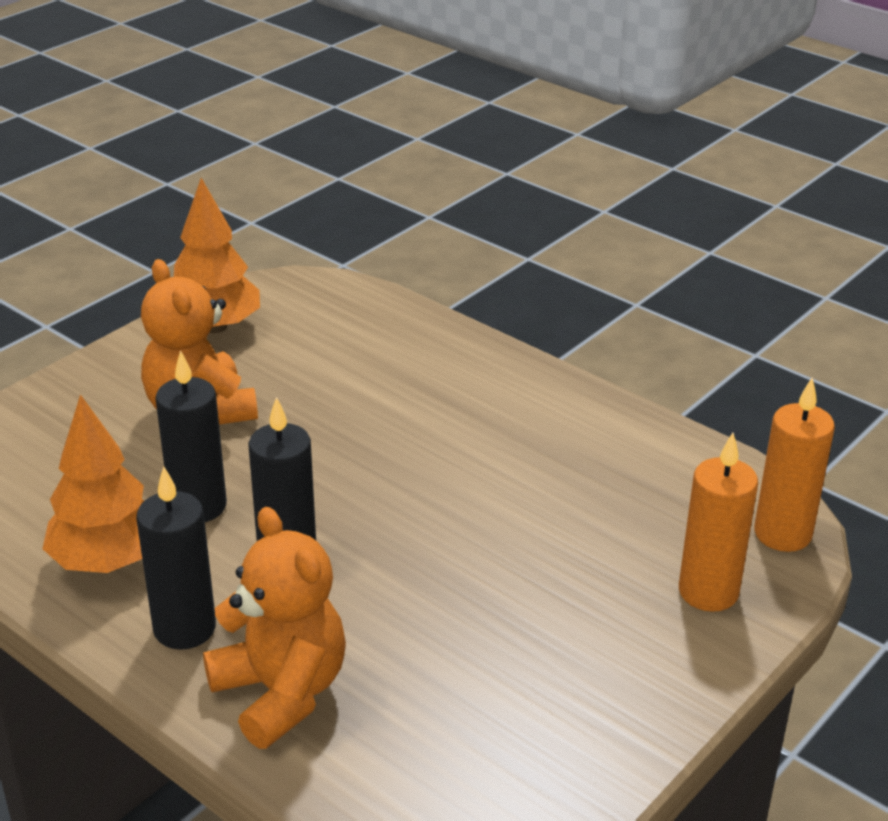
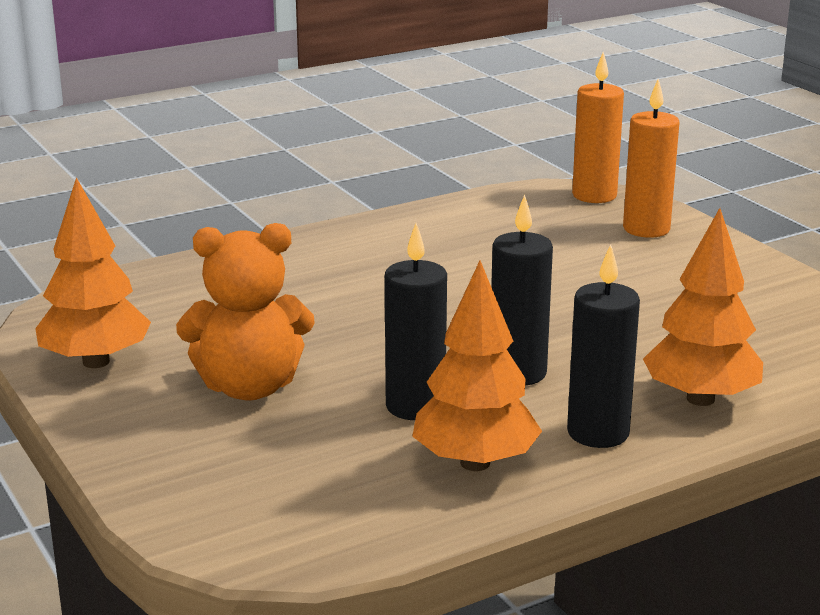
camera: 70 degrees left, 10 degrees down
orange teddy bear [203,507,346,749] -> orange tree [643,208,763,406]

